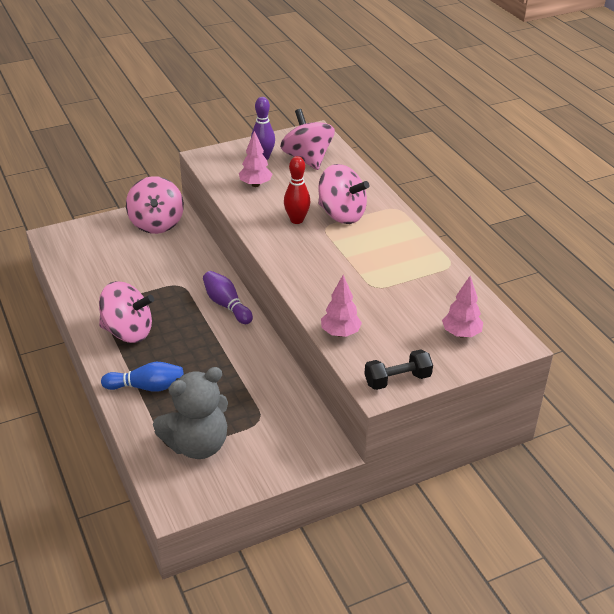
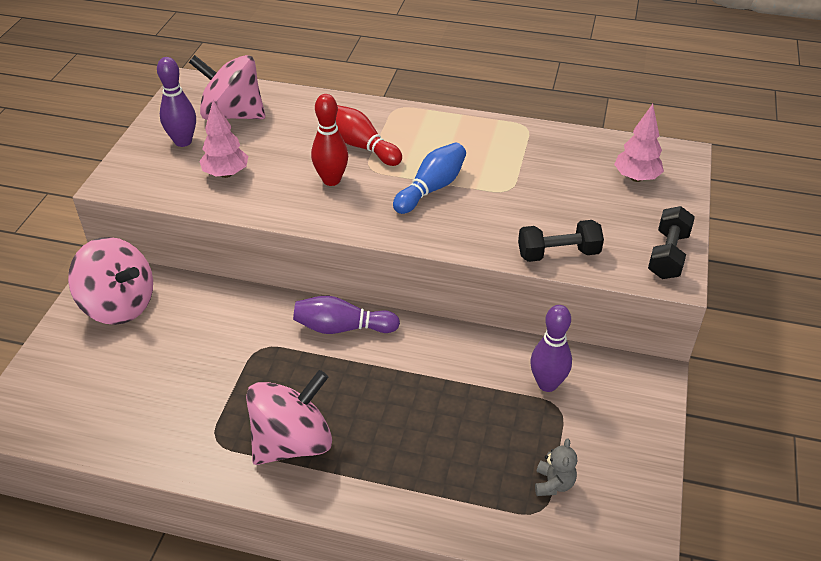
camera: 50 degrees left, 5 degrees up
blue bowling pin [101,362,184,392] -> blue bowling pin moved to [393,142,466,214]
grey teddy bear [153,367,228,459] -> grey teddy bear [535,438,577,496], size x0.42
pink spinning top [318,164,369,224] -> red bowling pin [335,105,402,166]
pink tree [321,275,362,337] -> black dumbbell [518,220,604,262]
none -> purple bowling pin [530,305,572,392]

